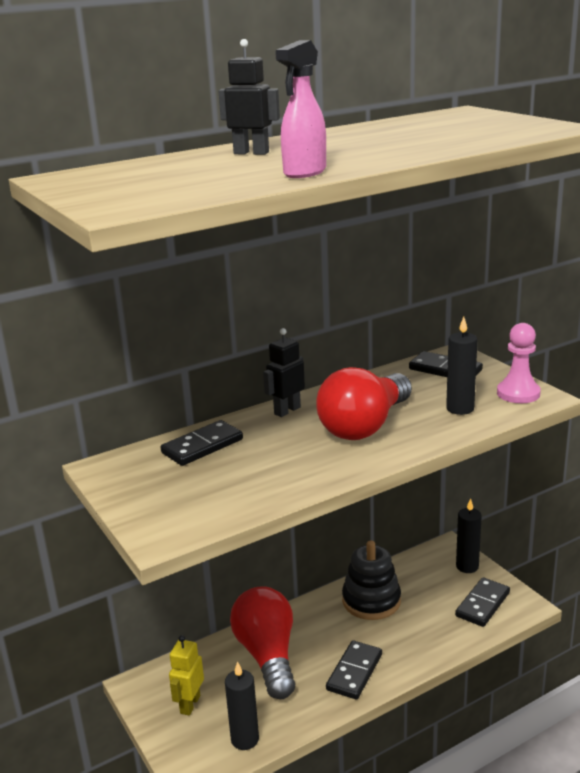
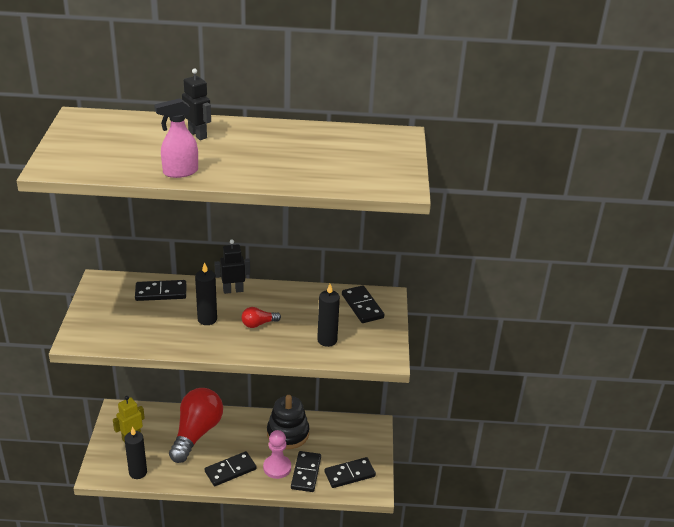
camera: 30 degrees right, 10 degrees up
red light bulb [316,367,412,440] -> red light bulb [241,307,281,328], size x0.43
black candle [456,498,482,573] -> black candle moved to [195,262,217,325]
pink pawn [497,323,541,403] -> pink pawn moved to [263,430,291,479]
none -> black domino [291,451,321,492]

